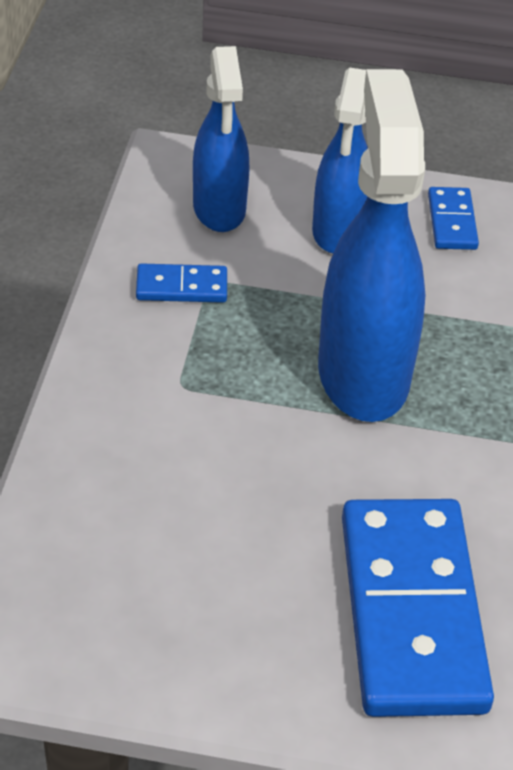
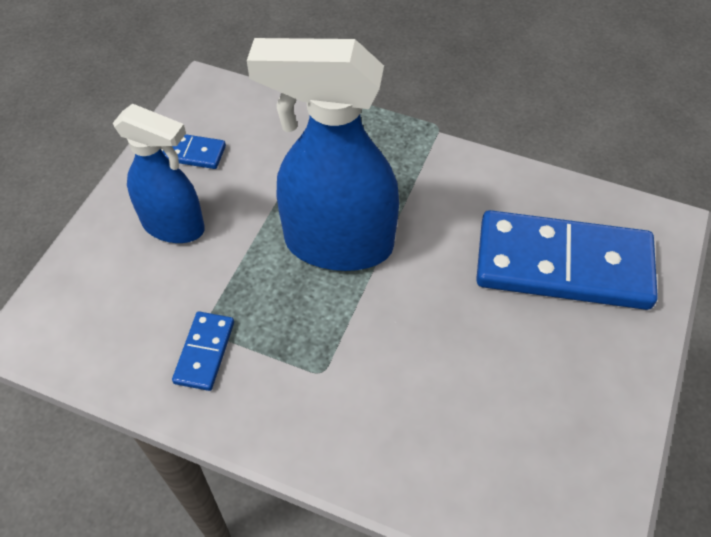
camera: 75 degrees left, 10 degrees up
blue spray bottle [193,46,250,232] -> none

